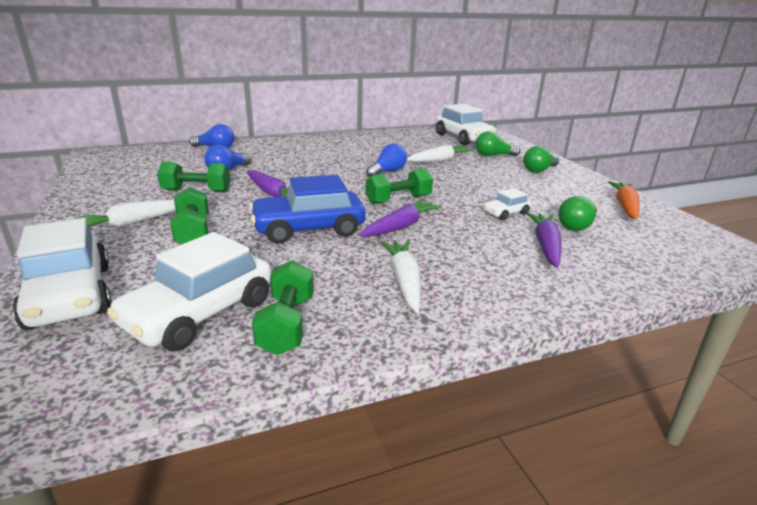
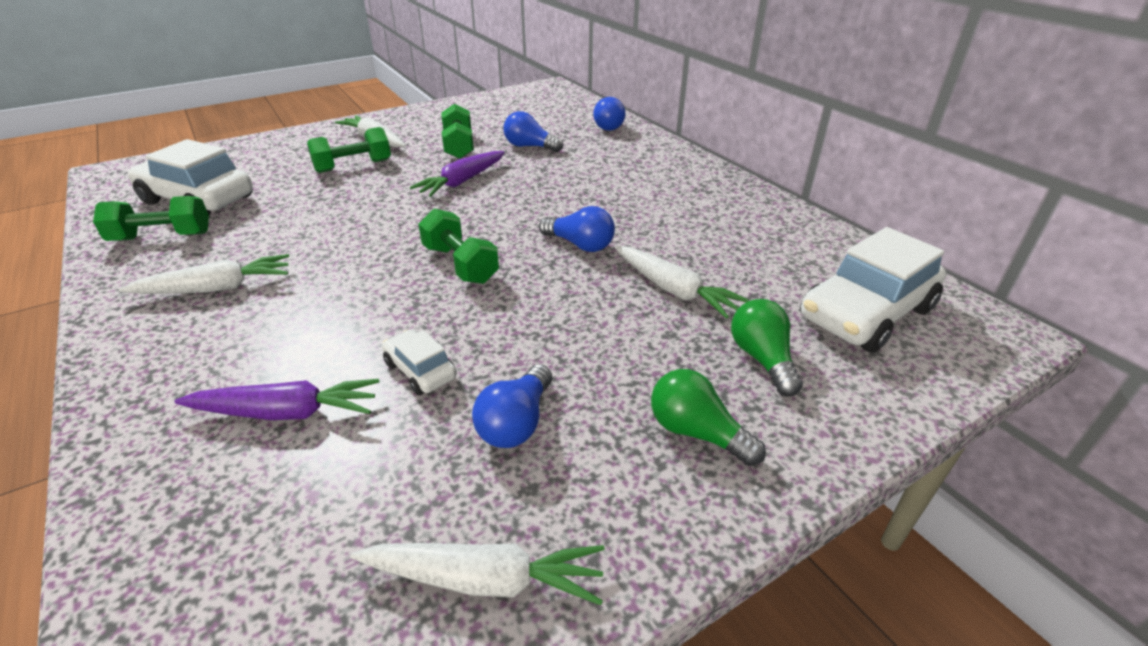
camera: 80 degrees right, 10 degrees up
white car [13,218,111,330] -> none
blue car [249,175,366,244] -> none
purple carrot [360,199,442,237] -> none
green light bulb [558,196,597,231] -> none
orange carrot [608,181,640,220] -> white carrot [351,543,605,605]
none -> blue light bulb [472,364,552,448]

